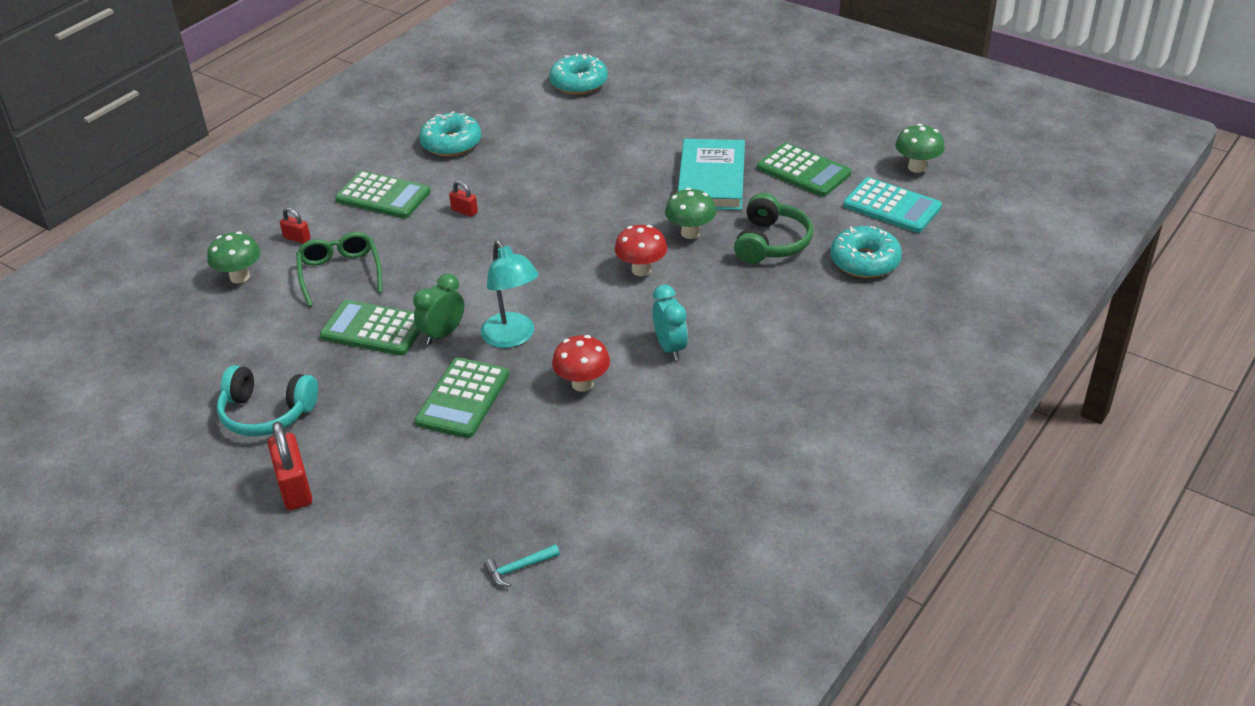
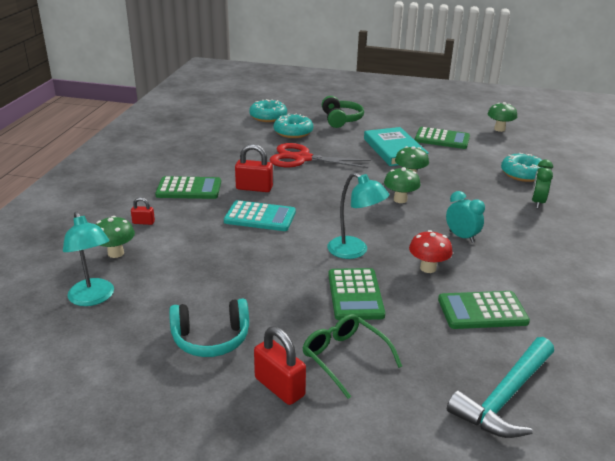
camera: 25 degrees left, 10 degrees down
green glasses [296,232,382,307] -> green glasses moved to [302,314,402,399]
green calculator [320,300,421,356] -> green calculator moved to [438,291,530,329]
green clock [413,274,464,345] -> green clock moved to [531,160,553,209]
turquoise donut [419,111,481,156] -> turquoise donut moved to [274,113,313,138]
red padlock [449,180,478,217] -> red padlock [235,144,273,192], size x1.85
turquoise hammer [484,544,560,587] -> turquoise hammer [447,337,554,438], size x2.41
red mushroom [615,225,667,276] -> green mushroom [384,167,421,203]
green headphones [734,193,813,264] -> green headphones moved to [322,96,364,128]
turquoise calculator [843,177,942,233] -> turquoise calculator moved to [224,200,296,231]
none -> turquoise lamp [63,211,114,306]
none -> red scissors [269,143,371,168]

